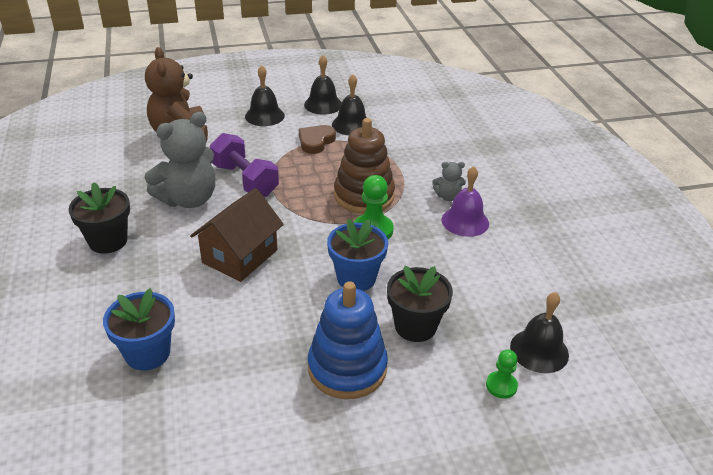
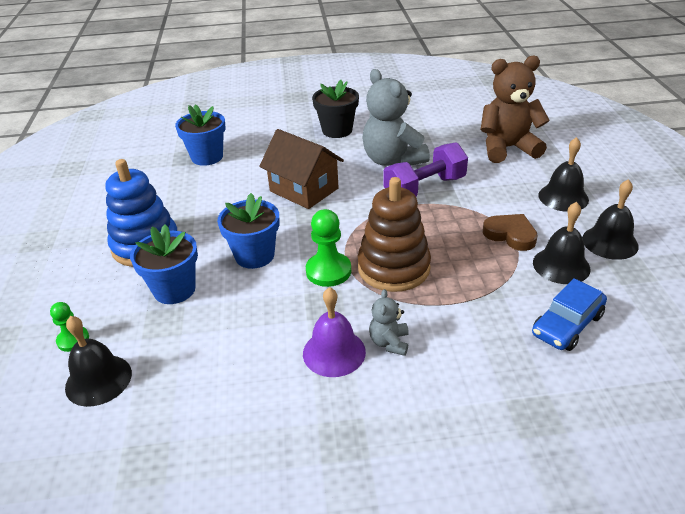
camera: 100 degrees right, 0 degrees up
black flower pot [387,266,453,342] -> blue flower pot [130,224,198,304]
none -> blue car [532,278,607,351]

